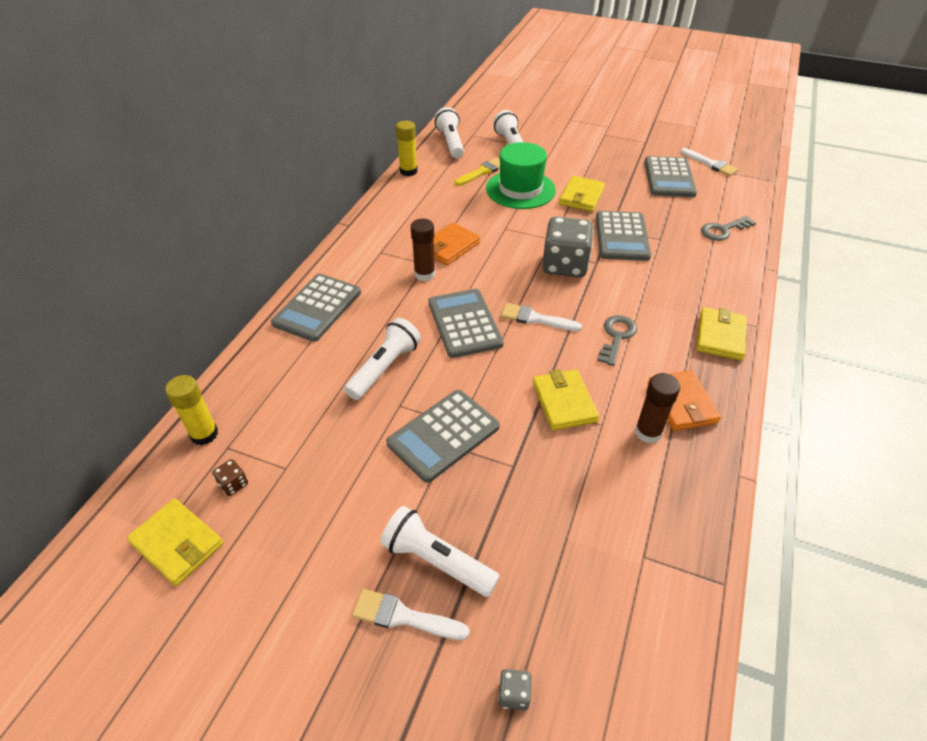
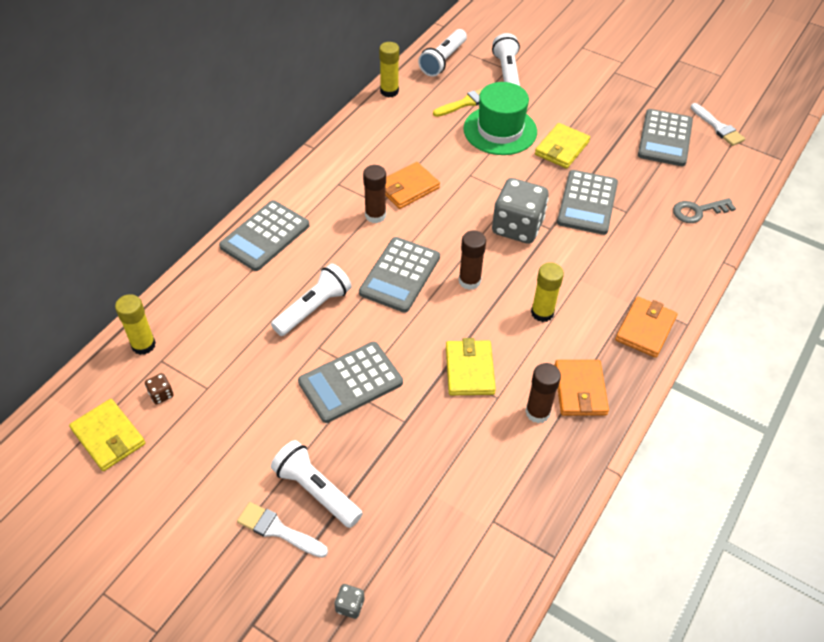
camera: 10 degrees right, 5 degrees up
grey calculator [429,289,504,358] -> grey calculator turned 150 degrees counterclockwise [359,237,440,313]
white flashlight [435,107,464,159] -> white flashlight turned 150 degrees counterclockwise [418,29,467,77]
white brush [501,303,582,331] -> brown glue stick [459,230,486,290]
grey key [597,315,637,366] -> yellow glue stick [531,262,564,322]
yellow wallet [696,307,747,361] -> orange wallet [615,297,678,358]

